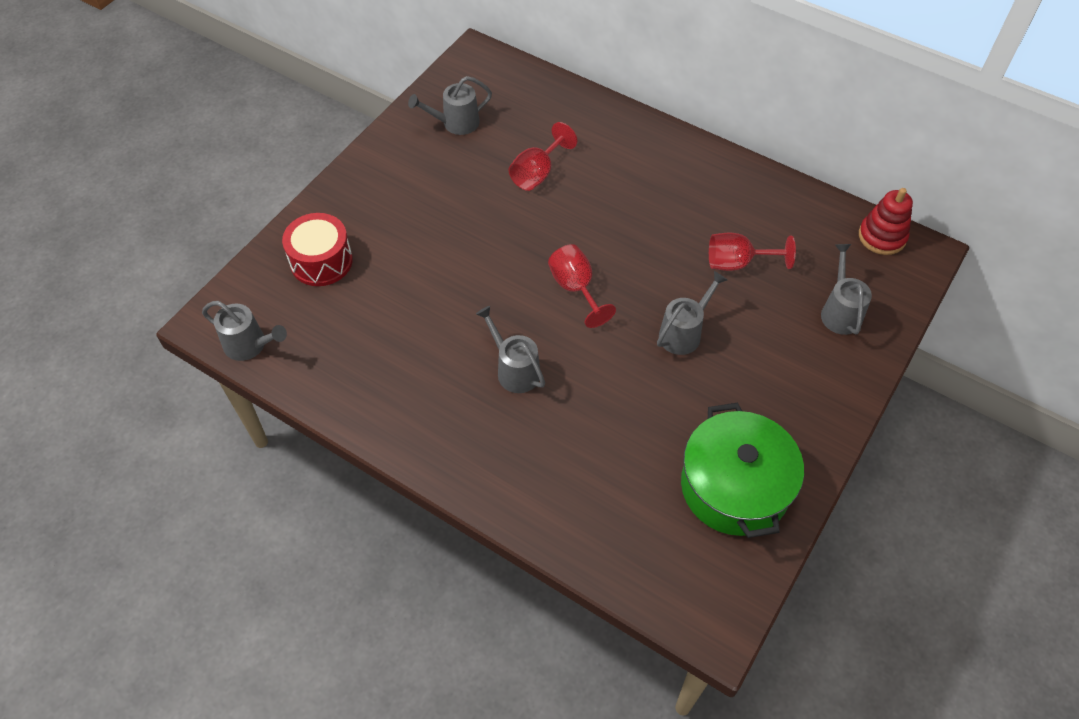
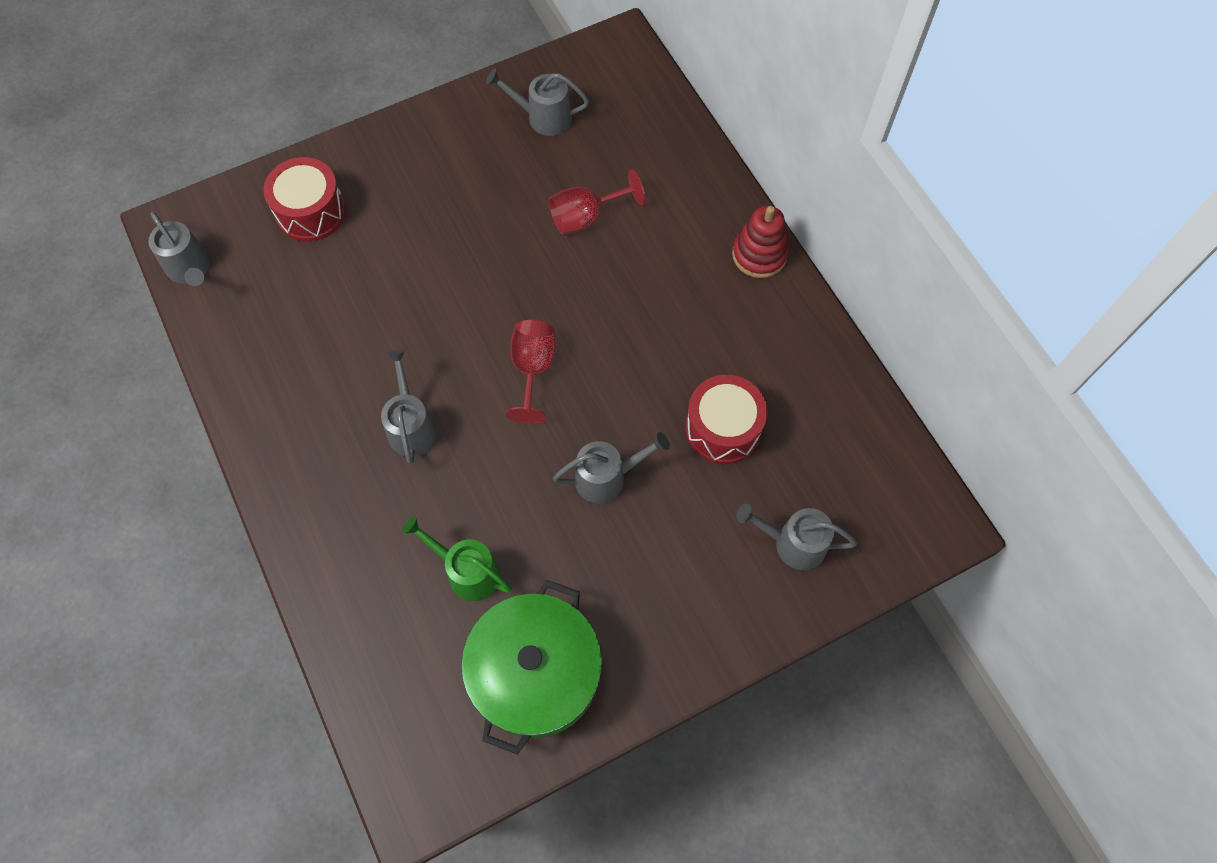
camera: 30 degrees right, 10 degrees up
red goblet [709,233,796,271] -> red drum [685,375,767,464]
grey watering can [821,244,872,335] -> grey watering can turned 105 degrees counterclockwise [736,504,857,570]
red stacking toy [859,188,913,255] -> red stacking toy moved to [732,206,789,278]
none -> green watering can [402,516,512,601]

